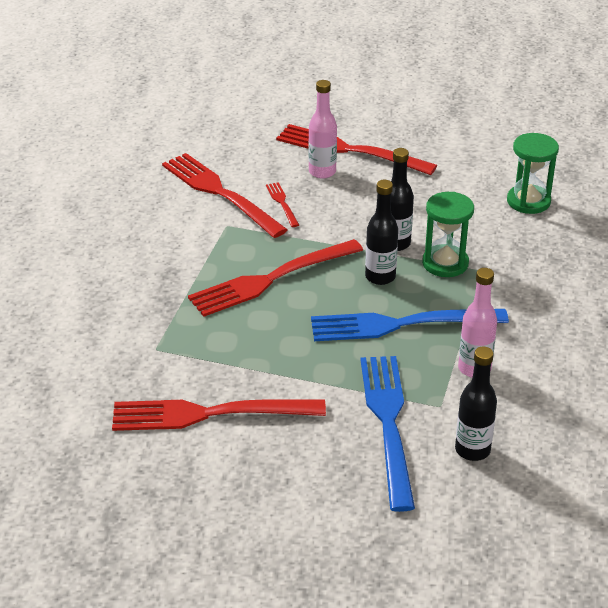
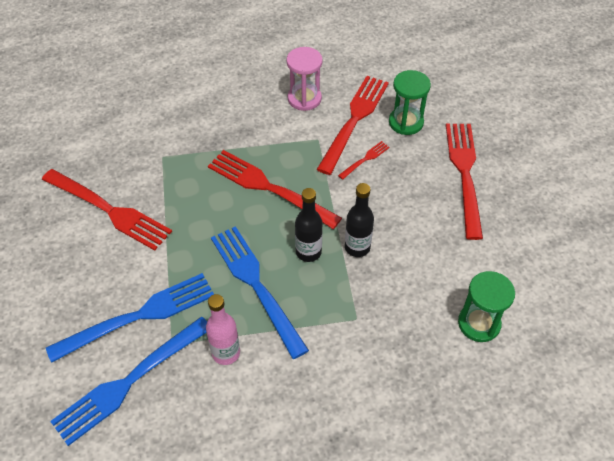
camera: 65 degrees right, 15 degrees up
red fork [112,399,326,431] -> red fork turned 150 degrees clockwise [42,169,172,251]
pink bottle [308,80,337,179] -> none
green hourglass [422,192,474,277] -> green hourglass moved to [389,70,431,135]
black bottle [455,347,497,461] -> blue fork [50,317,207,446]
none -> pink hourglass [287,47,323,111]

